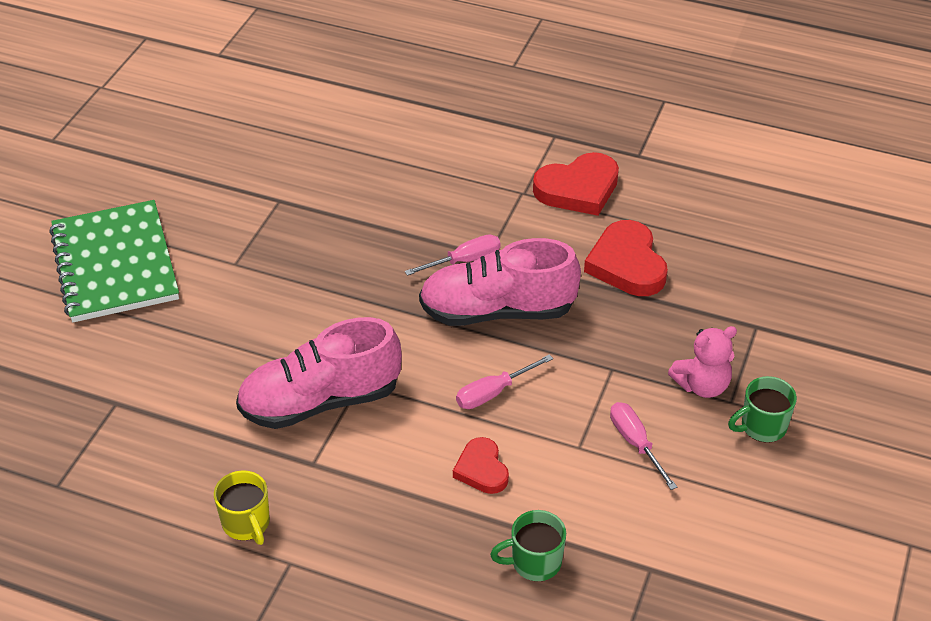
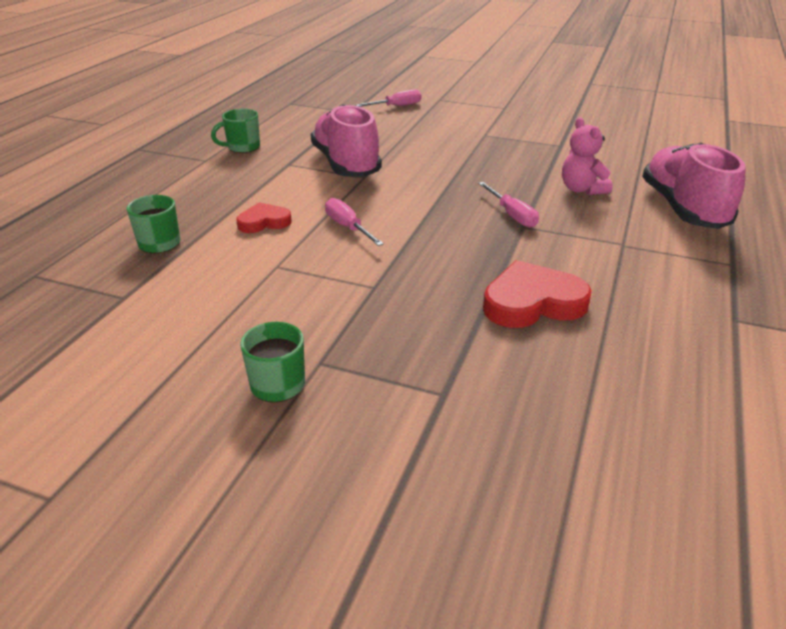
camera: 90 degrees right, 10 degrees down
green notebook [49,200,179,322] -> none
yellow mug [214,470,270,545] -> green mug [211,109,260,153]
pink shoe [419,238,581,326] -> pink shoe moved to [642,142,746,229]
red heart [533,152,619,216] -> none
pink screwdriver [610,402,677,490] -> pink screwdriver moved to [356,89,422,107]
pink teddy bear [668,326,737,398] -> pink teddy bear moved to [562,118,612,195]

